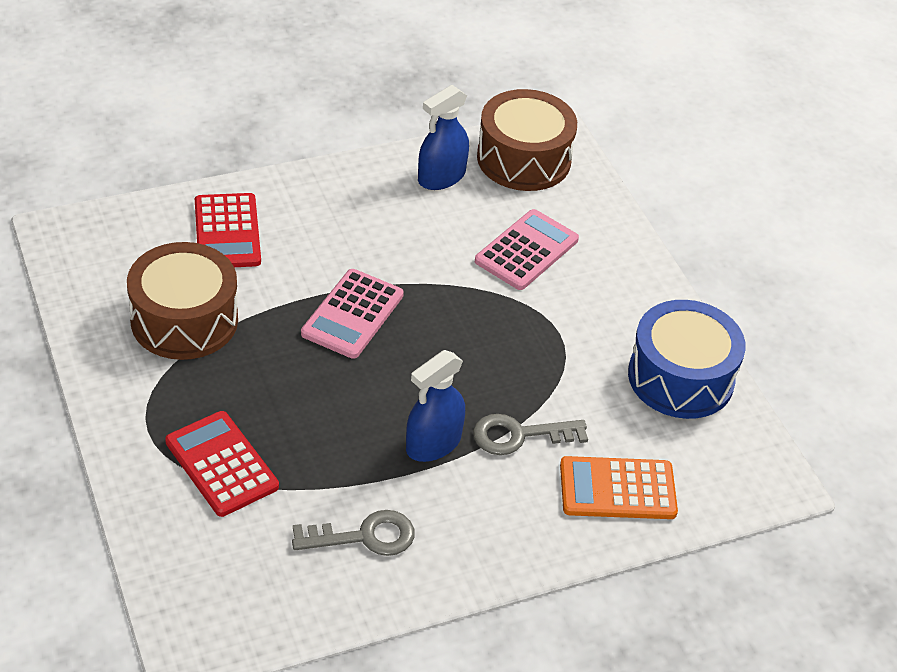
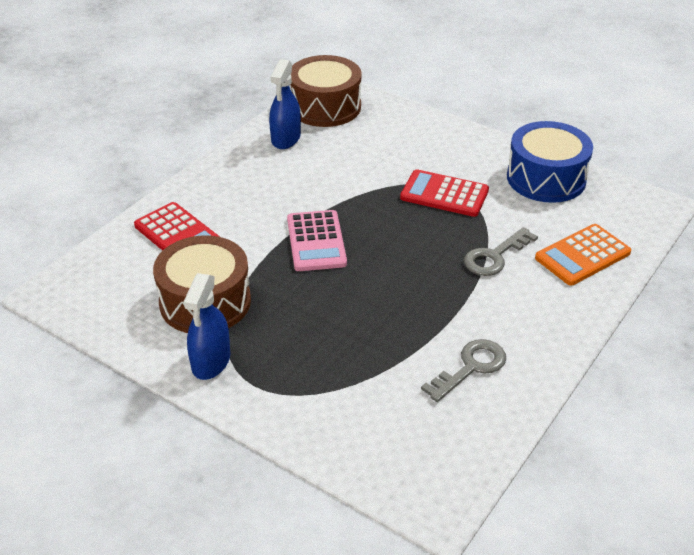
camera: 30 degrees left, 5 degrees down
red calculator [165,411,279,517] -> red calculator moved to [400,169,489,217]
blue spray bottle [406,350,465,462] -> blue spray bottle moved to [184,273,230,380]
pink calculator [475,209,579,290] -> none

